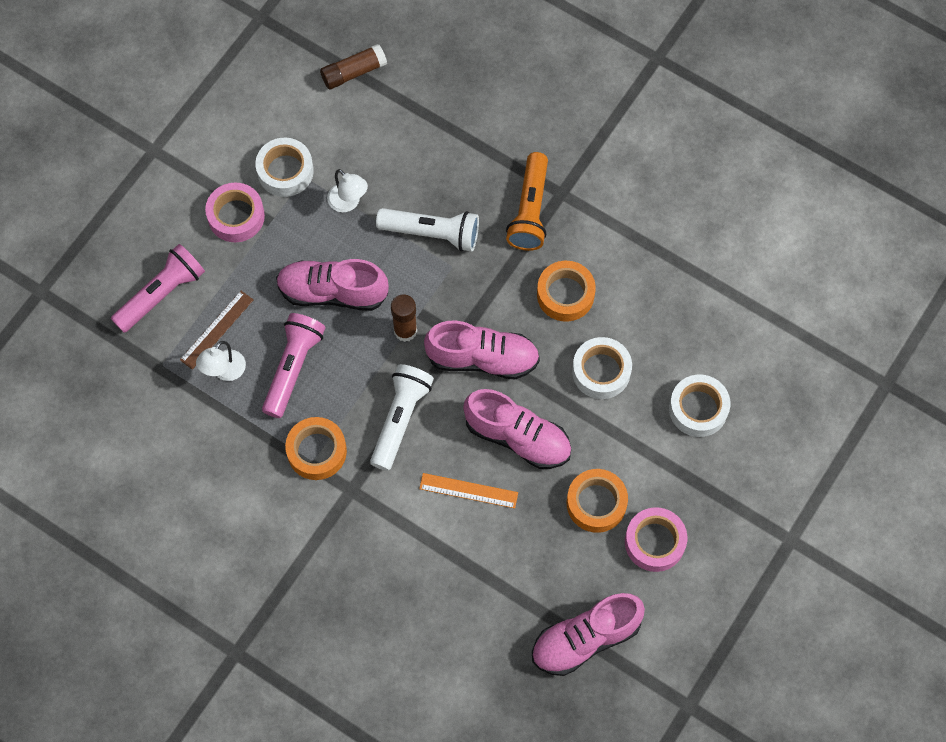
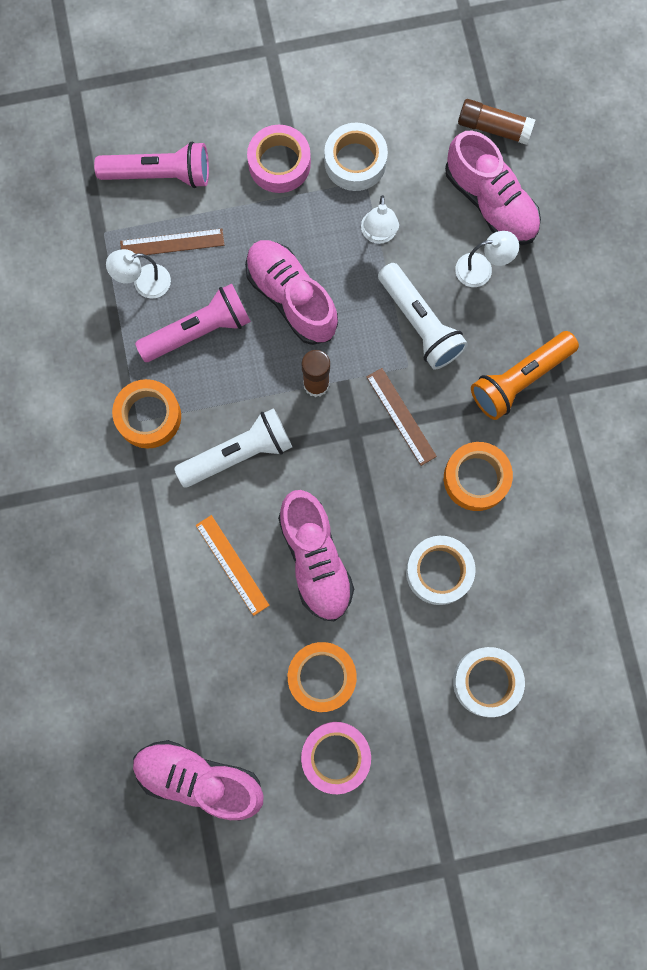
camera: 45 degrees right, 10 degrees up
pink shoe [424,321,540,379] -> pink shoe moved to [445,131,541,245]
none -> brown ruler [367,368,437,466]
none -> white lamp [455,231,519,287]

